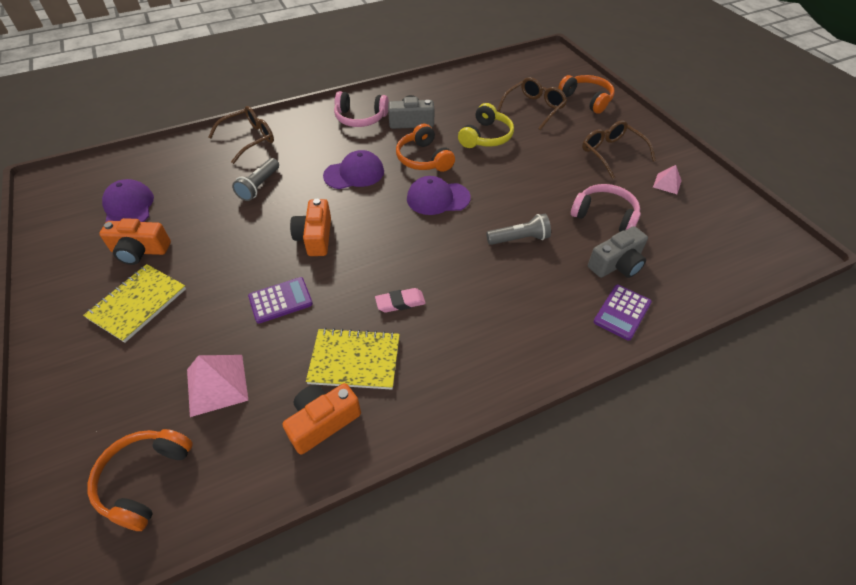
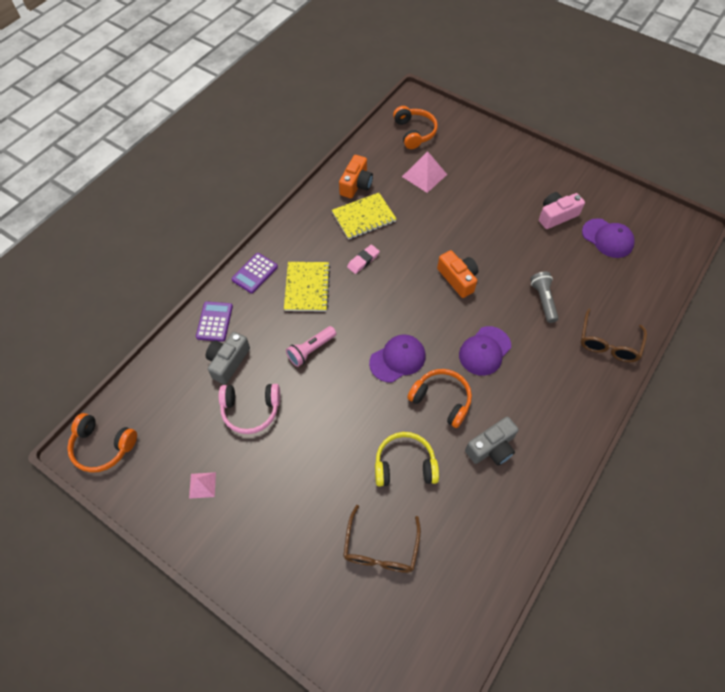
camera: 150 degrees right, 10 degrees up
yellow notebook [83,264,186,343] -> yellow notebook moved to [284,262,330,312]
orange camera [99,218,171,265] -> pink camera [539,192,585,229]
purple calculator [248,277,313,324] -> purple calculator moved to [231,253,278,293]
pink headphones [334,91,389,127] -> none
yellow headphones [458,103,514,148] -> yellow headphones turned 90 degrees clockwise [375,432,439,487]
grey flashlight [486,214,551,245] -> pink flashlight [286,326,336,367]
orange headphones [558,75,615,114] -> orange headphones moved to [67,413,137,473]
brown glasses [582,120,656,179] -> none

